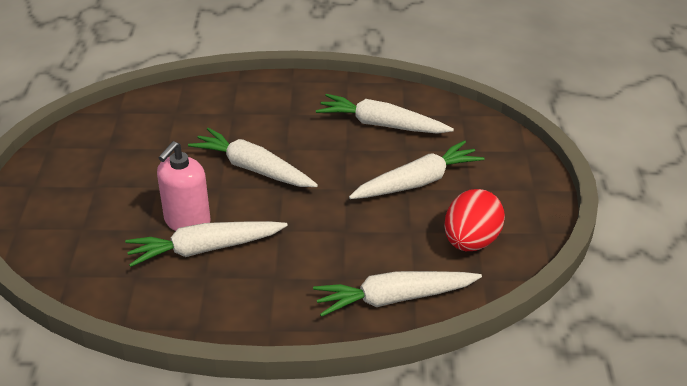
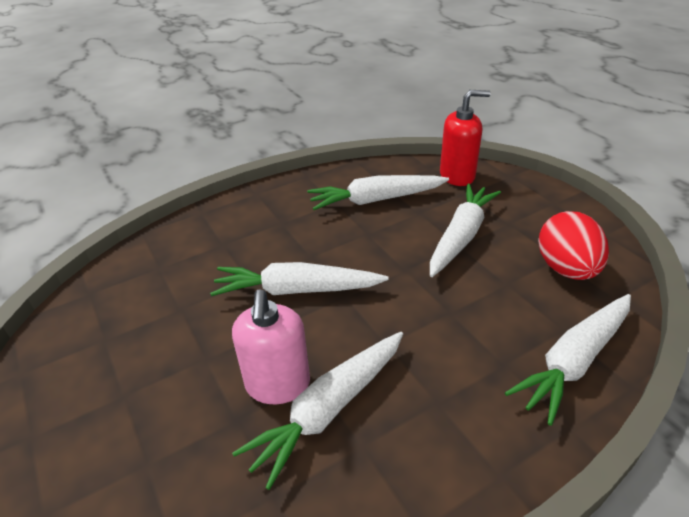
camera: 30 degrees left, 0 degrees up
none -> red soap dispenser [440,90,491,186]

